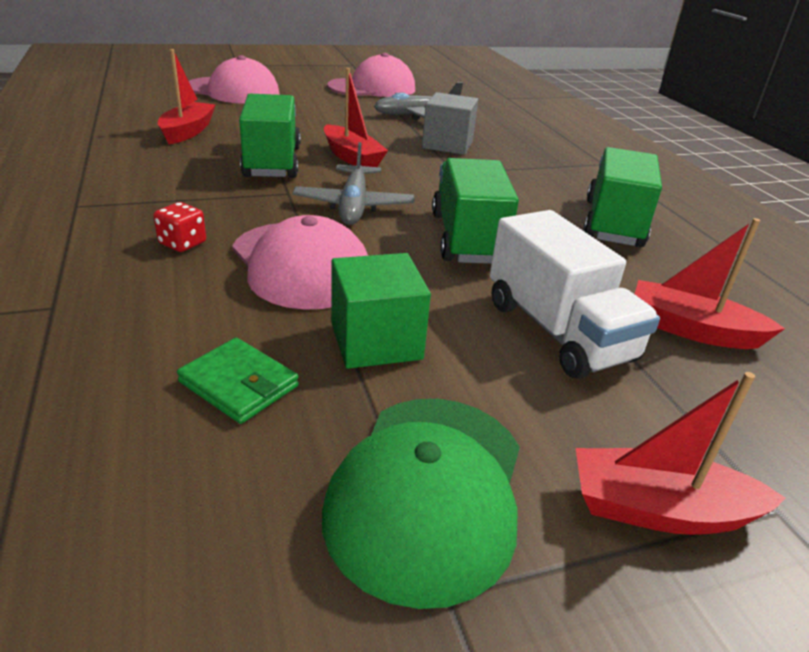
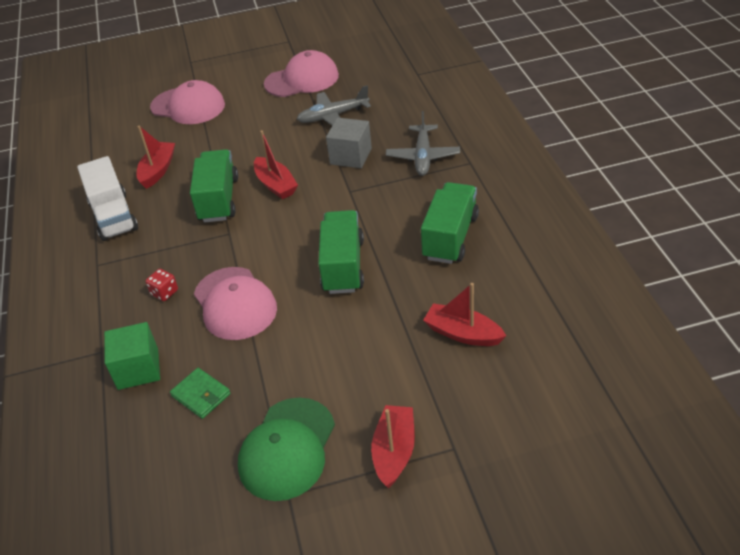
camera: 10 degrees right, 10 degrees up
grey plane [293,142,414,225] -> grey plane moved to [386,111,460,176]
green cube [331,253,431,369] -> green cube moved to [104,322,160,390]
white truck [490,210,660,379] -> white truck moved to [77,156,138,241]
red boat [576,372,786,535] -> red boat turned 90 degrees clockwise [371,405,415,488]

